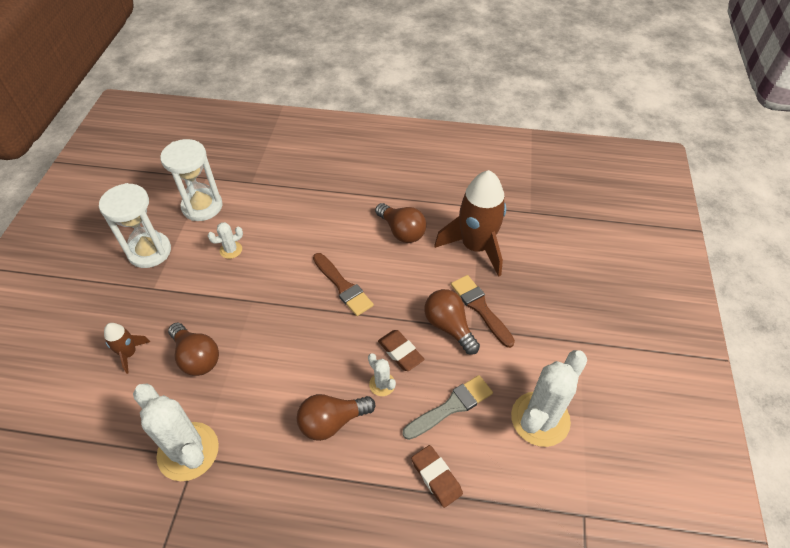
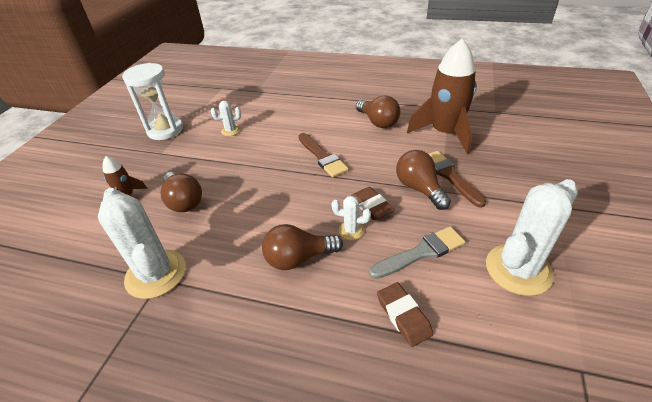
camera: 10 degrees right, 10 degrees down
white hourglass [160,139,223,221] -> none
white cactus [368,353,396,396] -> white cactus turned 45 degrees counterclockwise [331,196,371,240]

